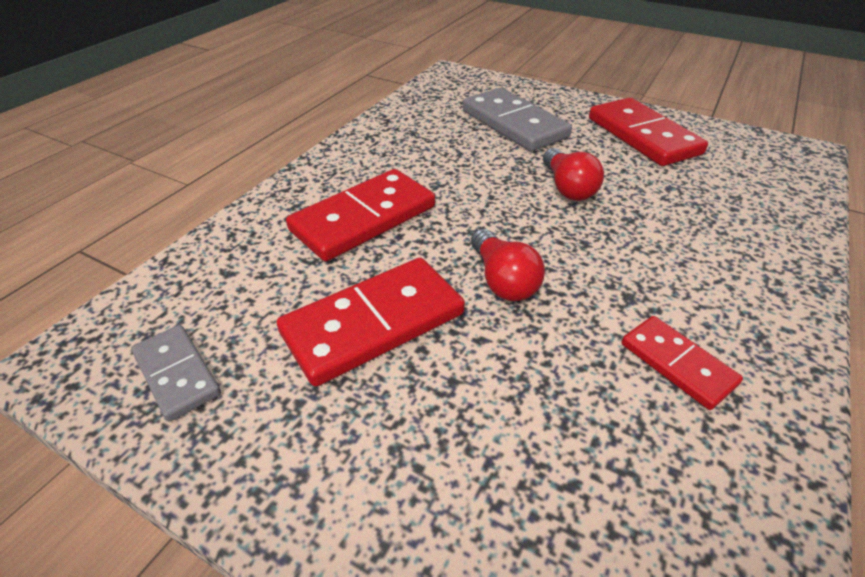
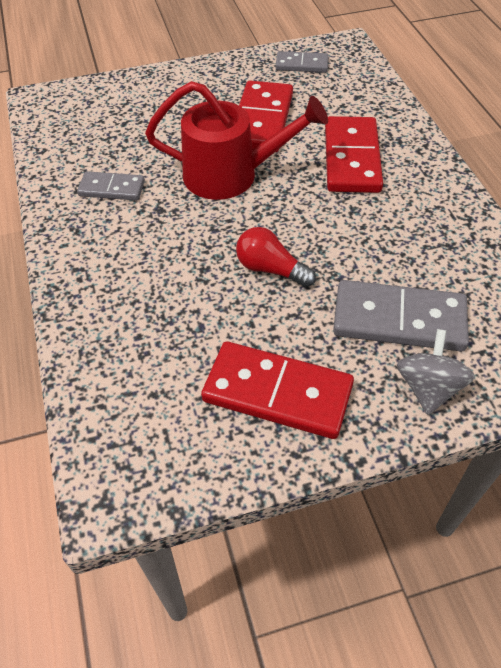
camera: 135 degrees right, 10 degrees up
red light bulb [471,229,545,301] -> red watering can [145,81,328,200]
red domino [622,316,743,410] -> grey domino [77,171,145,201]
none -> grey spinning top [397,329,475,415]

